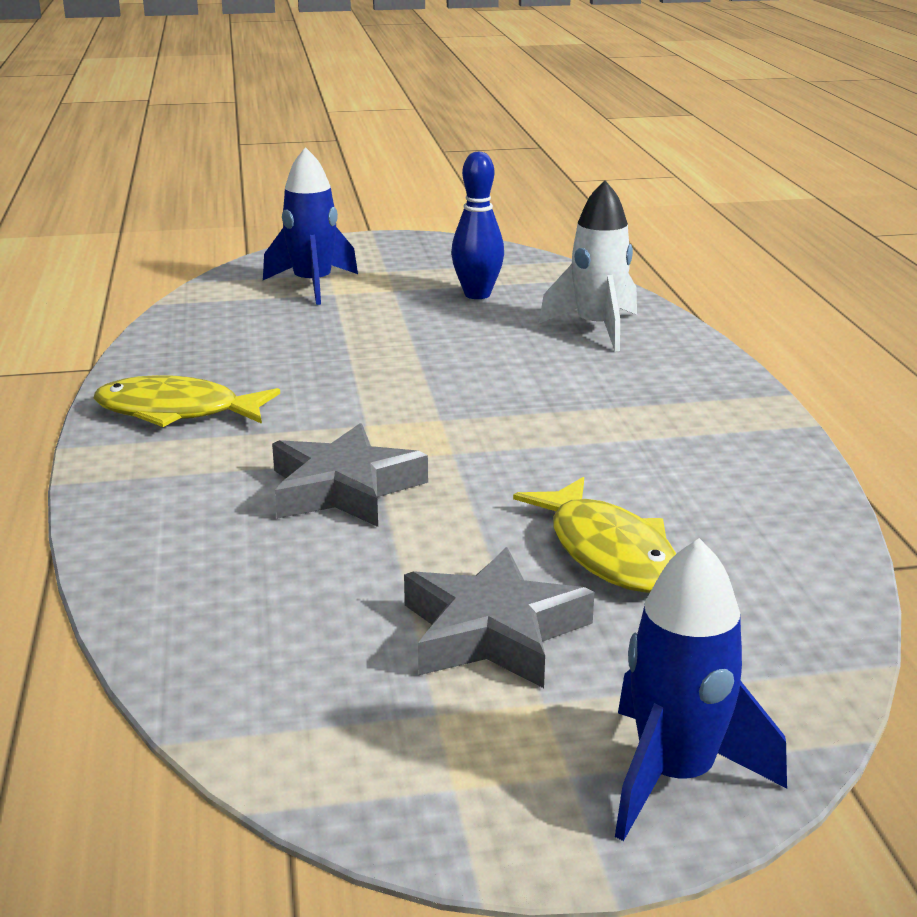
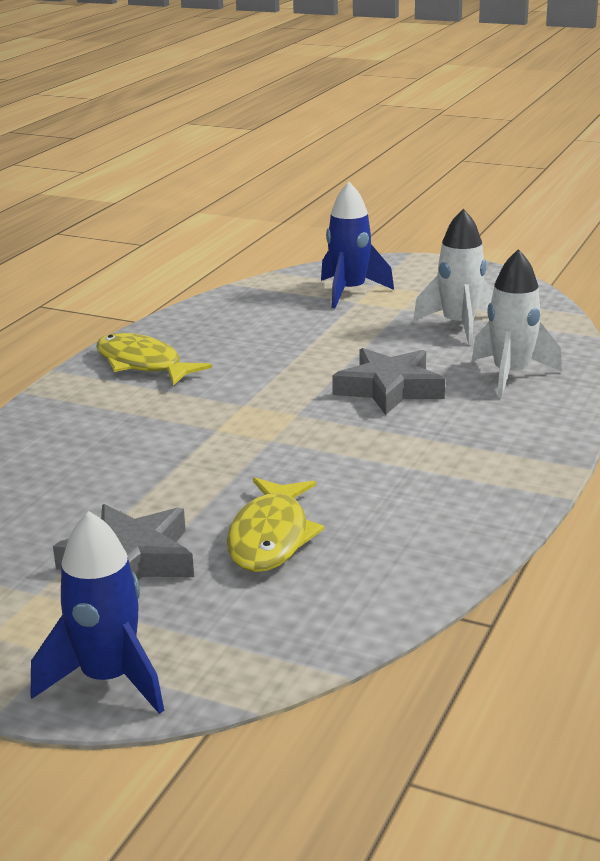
camera: 35 degrees right, 0 degrees up
grey star [272,423,428,527] -> grey star moved to [332,348,445,415]
blue bowling pin [451,151,504,299] -> white rocket [413,209,493,345]

